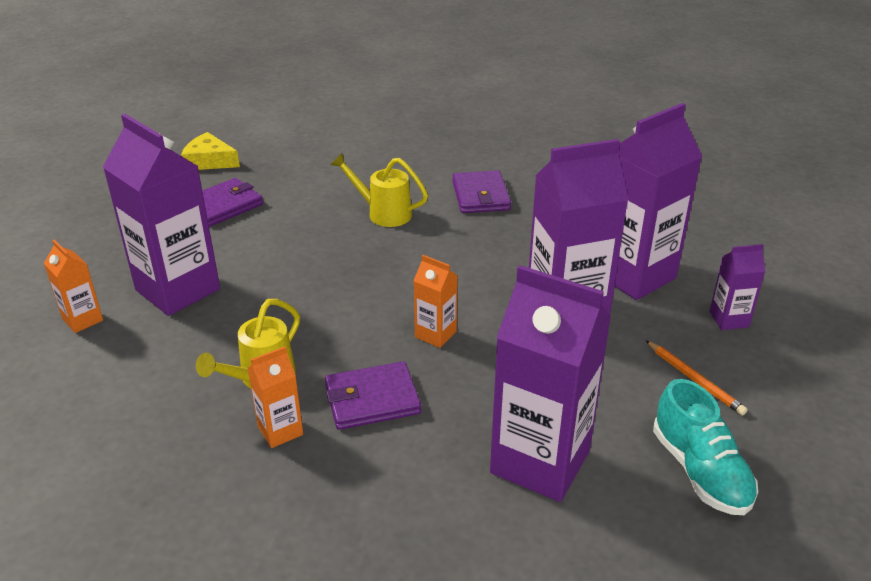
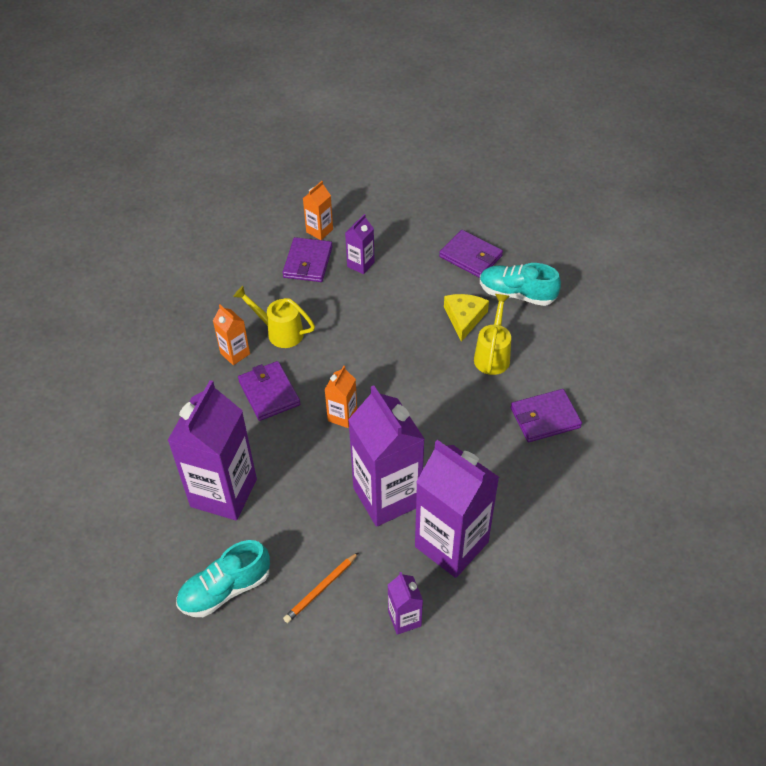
camera: 80 degrees right, 15 degrees up
purple carton [103,114,220,316] -> purple carton [345,214,375,274], size x0.47
yellow cheese [181,132,240,170] -> yellow cheese moved to [444,294,489,342]
none -> purple wallet [282,237,332,282]
none -> turquoise shoe [480,263,561,306]

